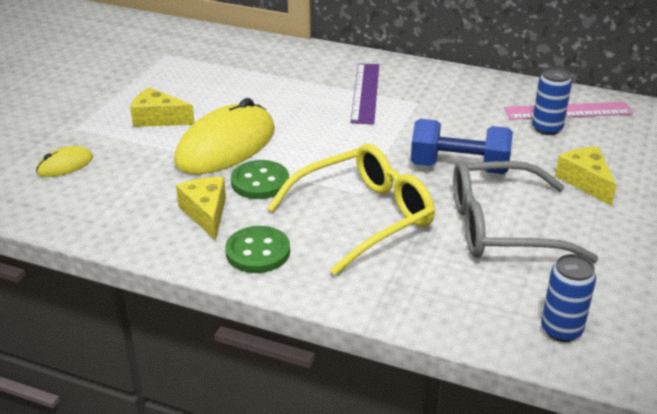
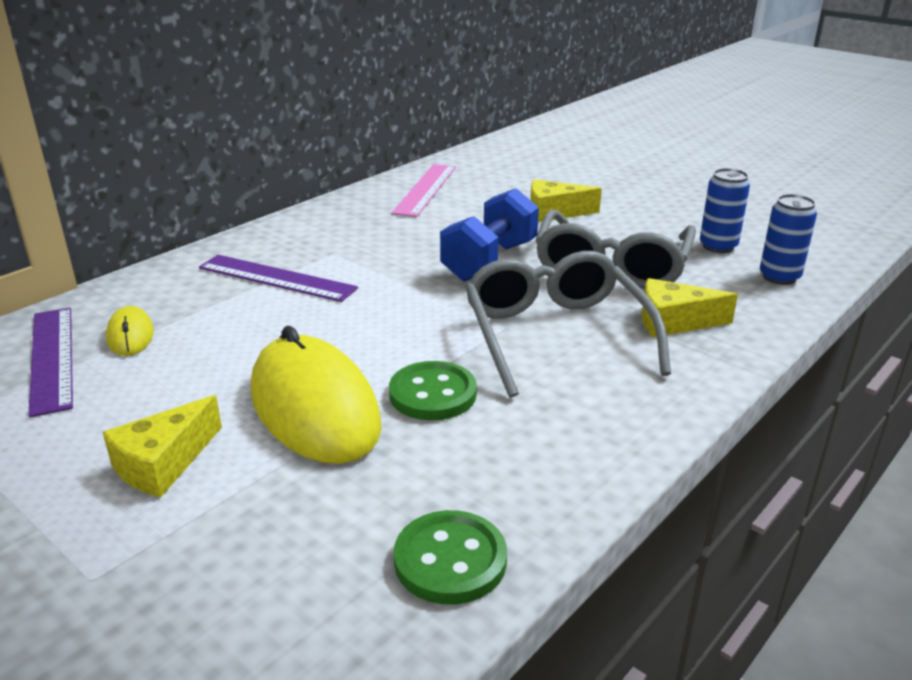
camera: 70 degrees left, 5 degrees down
yellow mouse [36,146,93,177] -> yellow mouse moved to [106,306,154,356]
yellow cheese [176,177,226,241] -> yellow cheese moved to [642,278,738,337]
green button [225,226,290,273] -> green button moved to [394,510,507,605]
yellow glasses [267,144,435,275] -> grey glasses [465,251,671,398]
blue can [532,67,572,135] -> blue can moved to [700,168,750,253]
none -> purple ruler [28,308,73,418]

